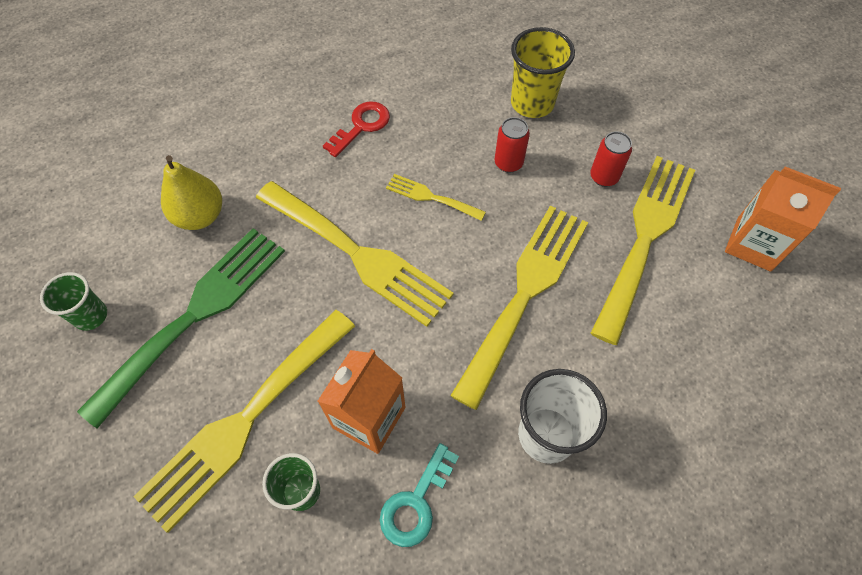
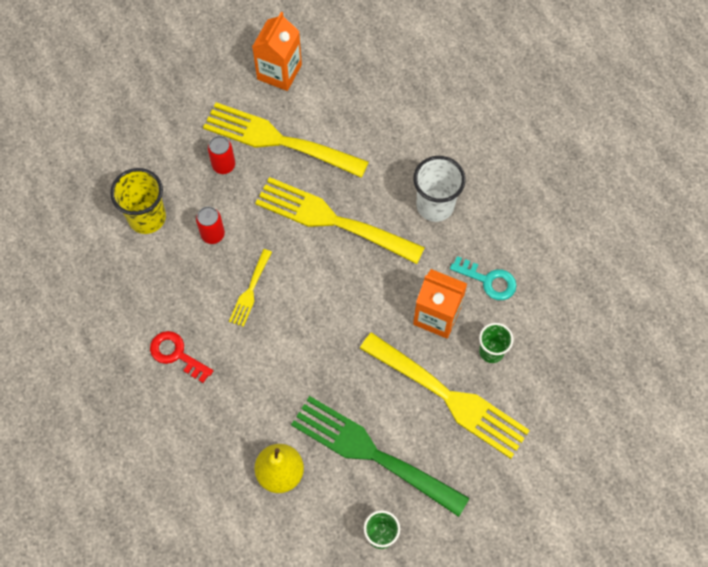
camera: 95 degrees left, 5 degrees up
yellow fork [256,181,454,327] -> none

